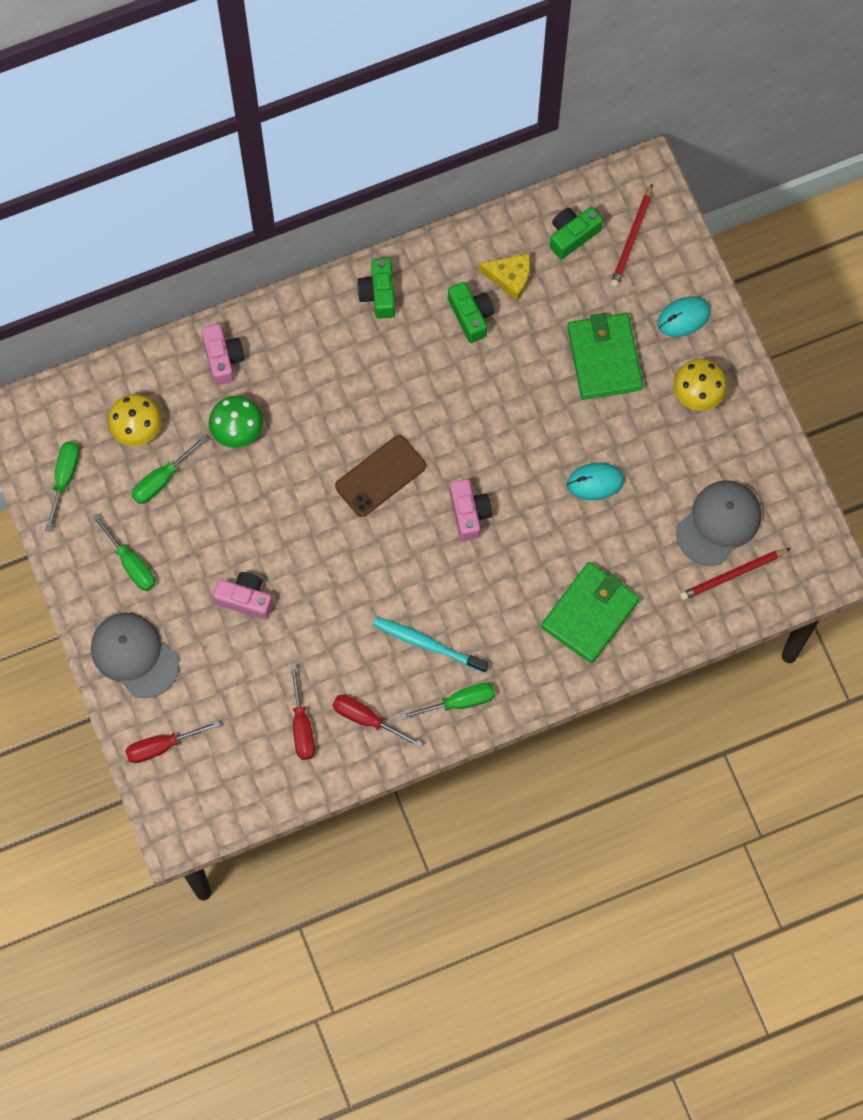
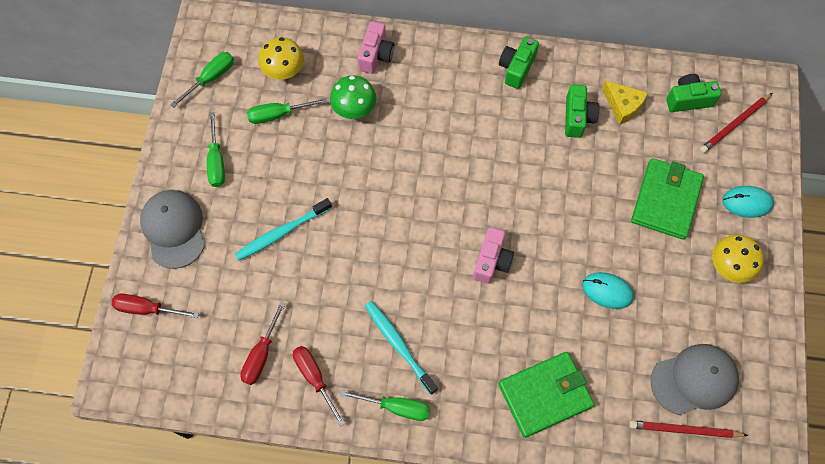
camera: 30 degrees right, 5 degrees down
pink camera [213,572,273,620] -> turquoise toothbrush [235,198,332,261]
brown phone [335,435,426,517] -> none

